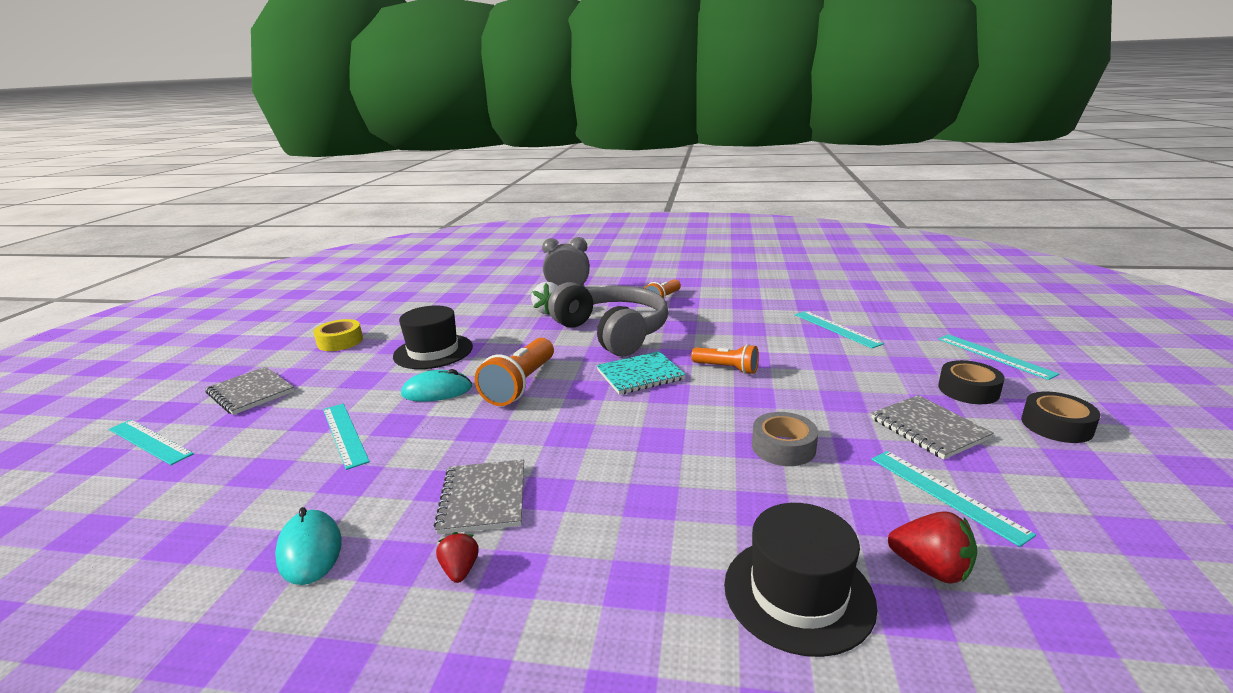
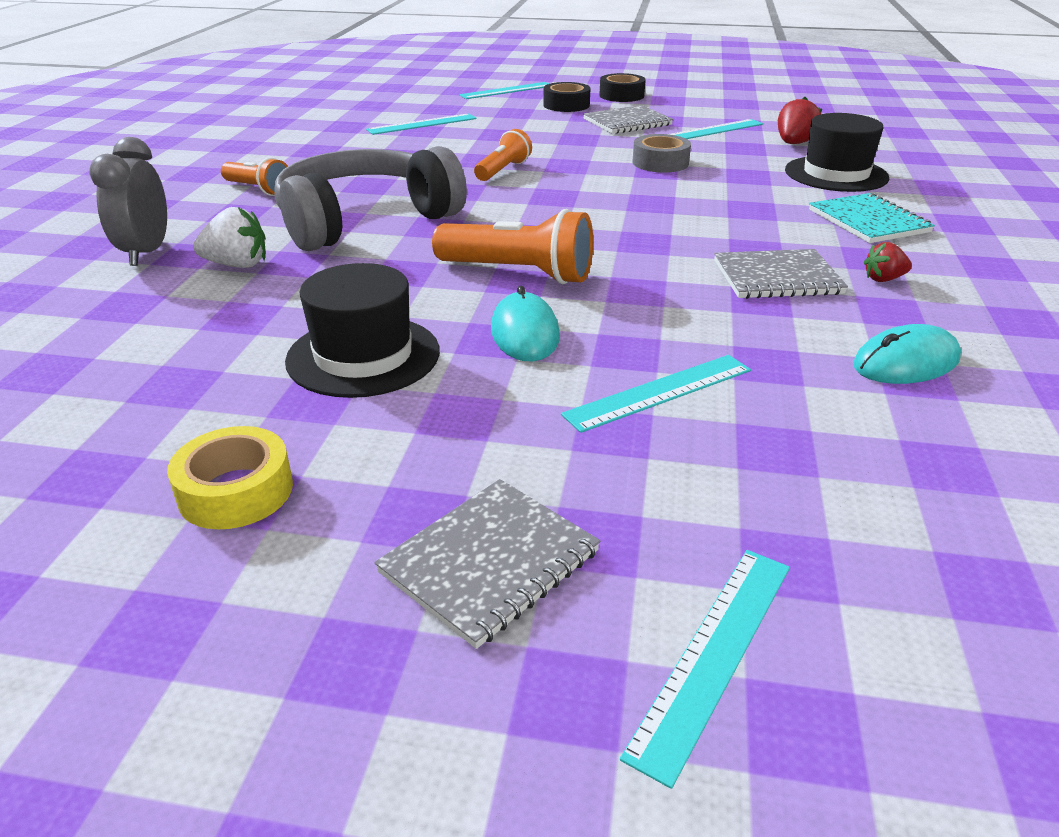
camera: 90 degrees left, 10 degrees up
turquoise notebook [597,351,686,395] -> turquoise notebook moved to [809,193,935,243]

